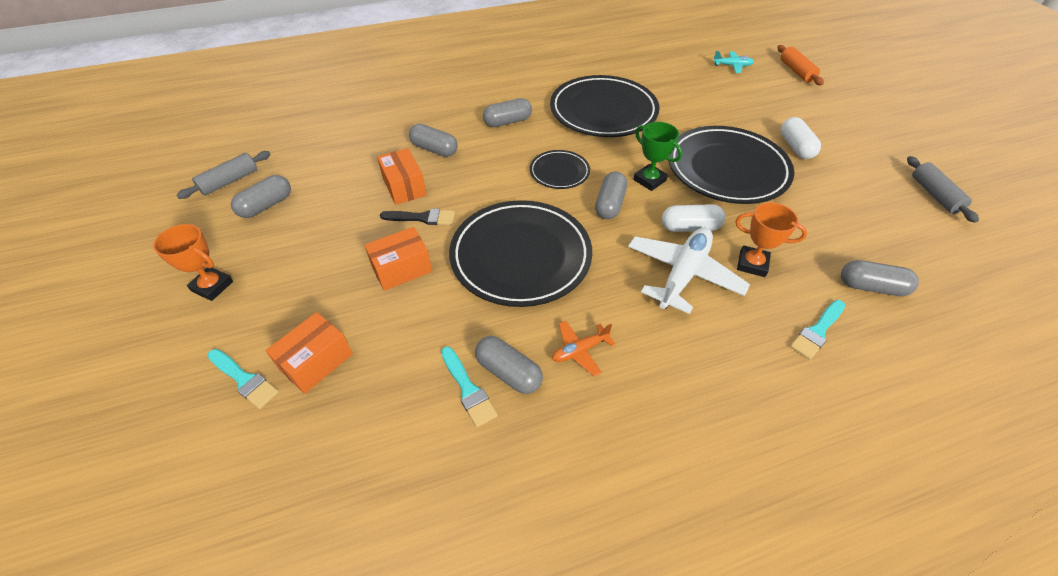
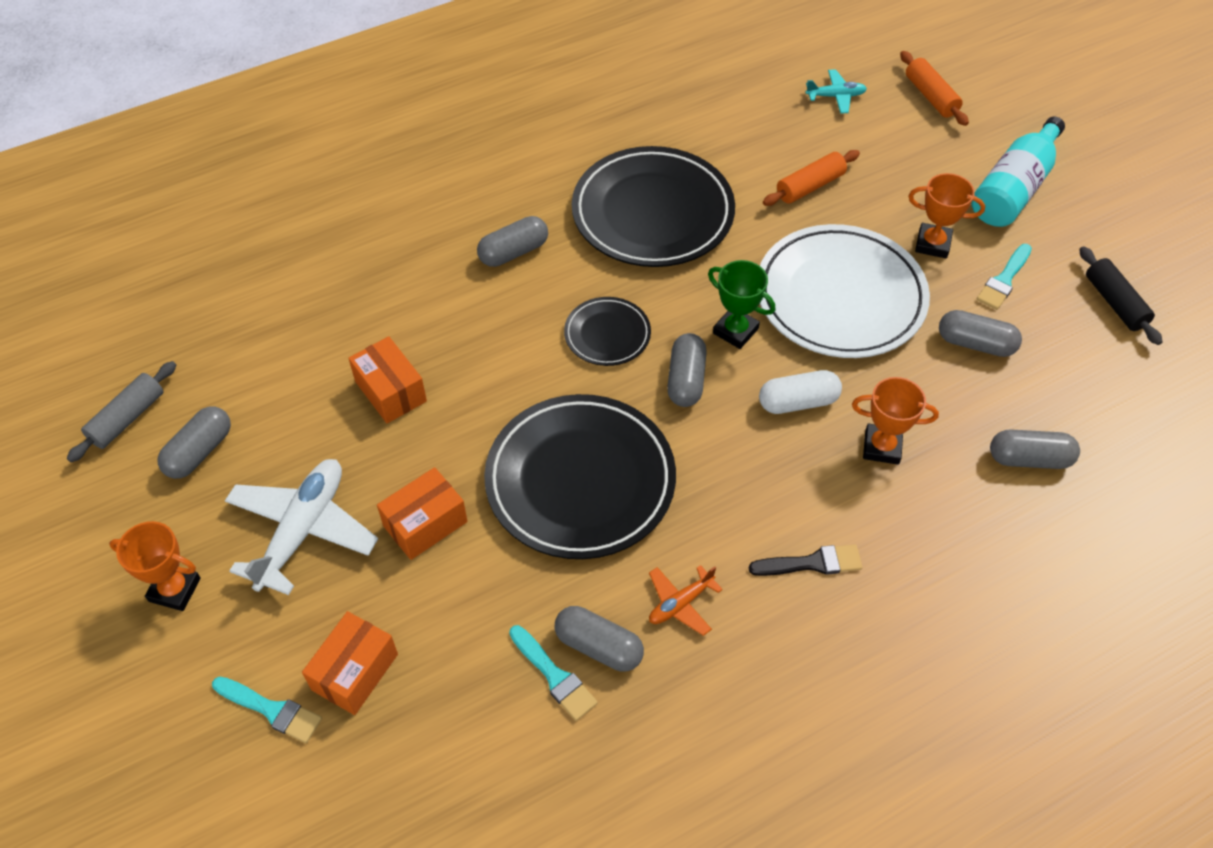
camera: 10 degrees left, 5 degrees up
black brush [380,209,455,225] -> black brush moved to [749,544,862,576]
grey capsule [409,124,458,157] -> grey capsule moved to [939,310,1022,357]
white plane [628,228,750,314] -> white plane moved to [225,459,378,595]
black plate [669,126,794,204] -> white plate [760,224,930,358]
white capsule [781,117,821,159] -> orange trophy [908,173,985,259]
turquoise brush [790,300,845,360] -> turquoise brush moved to [977,244,1032,310]
grey rolling pin [907,156,979,223] -> black rolling pin [1079,246,1163,345]
none -> orange rolling pin [763,150,860,206]
none -> turquoise bottle [971,117,1065,227]

